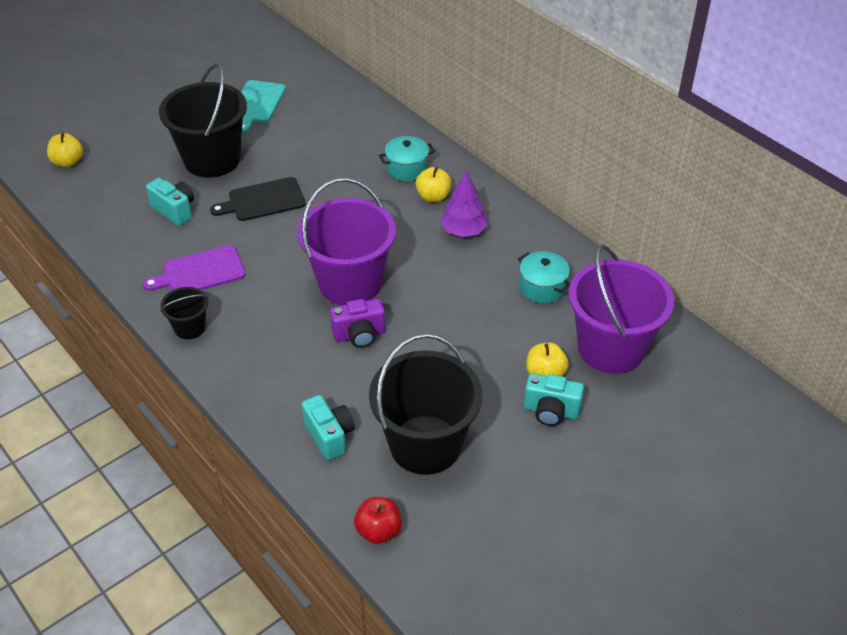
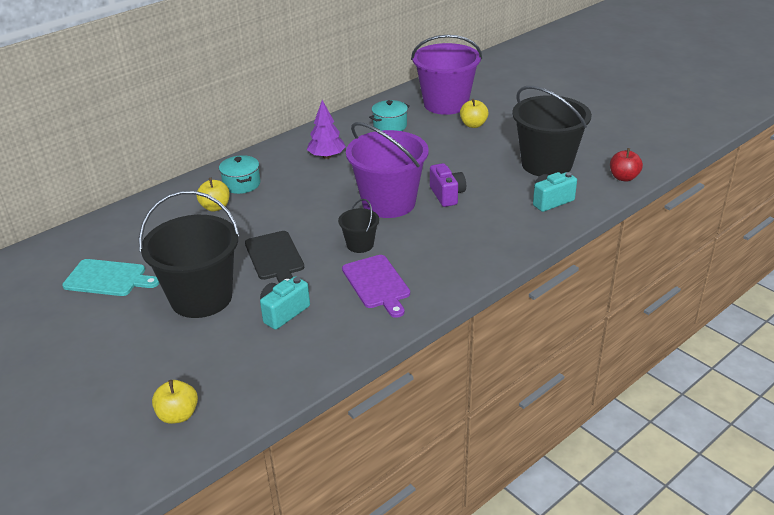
camera: 90 degrees left, 10 degrees down
black bucket [160,287,208,339] -> black bucket moved to [338,199,379,253]
yellow apple [416,167,452,202] -> yellow apple moved to [197,178,230,212]
turquoise camera [524,373,584,426] -> none

